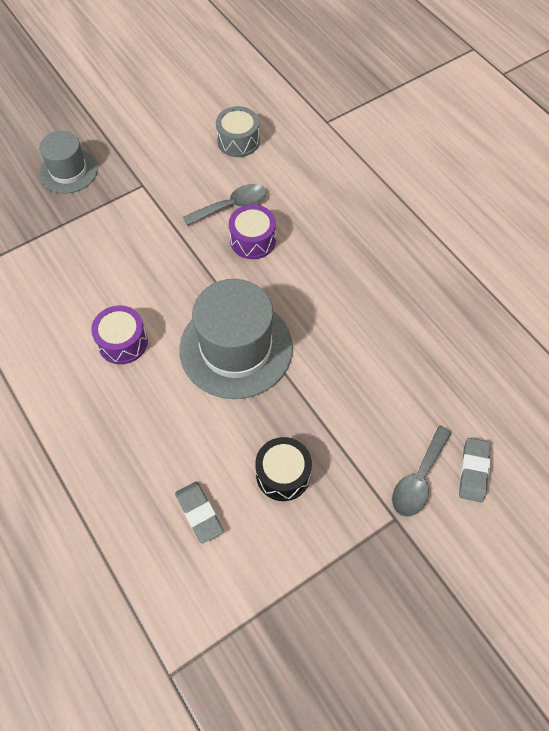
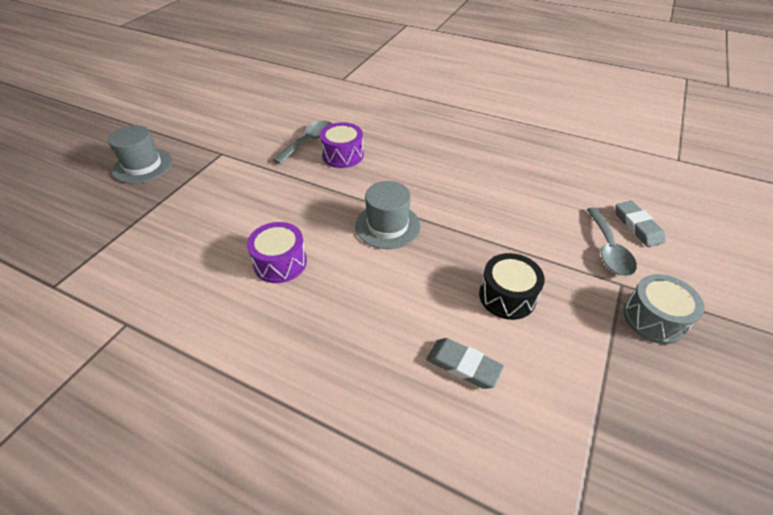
camera: 30 degrees left, 15 degrees down
grey hat [179,279,293,399] -> grey hat [355,181,421,249], size x0.59
grey drum [216,106,260,157] -> grey drum moved to [623,274,704,344]

